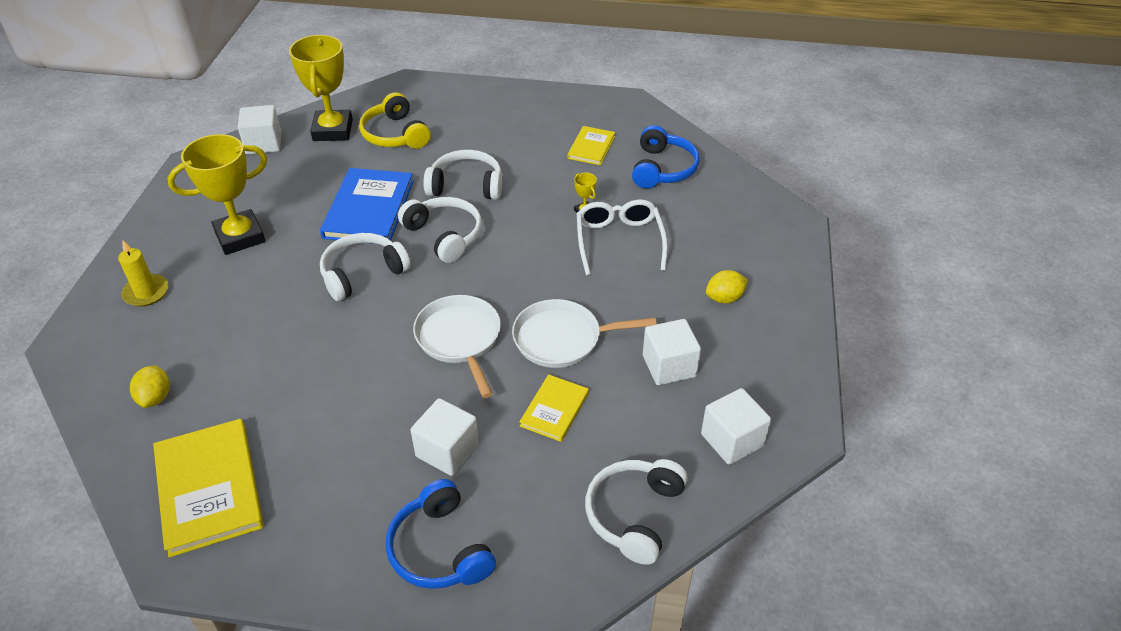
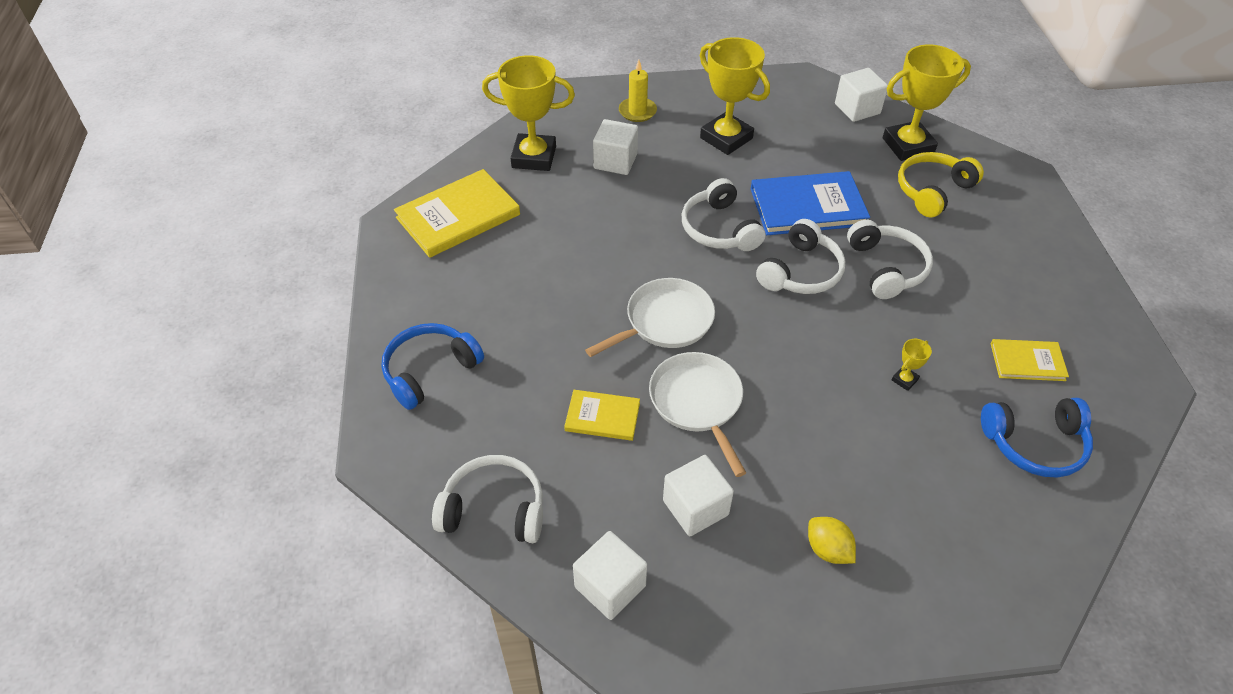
camera: 75 degrees right, 5 degrees up
yellow lemon [130,366,170,408] -> yellow trophy [482,55,575,171]
white headphones [320,233,411,301] -> white headphones turned 150 degrees counterclockwise [682,178,765,251]
white cube [410,398,479,476] -> white cube moved to [593,119,638,175]
white glasses [577,199,668,275] -> none

